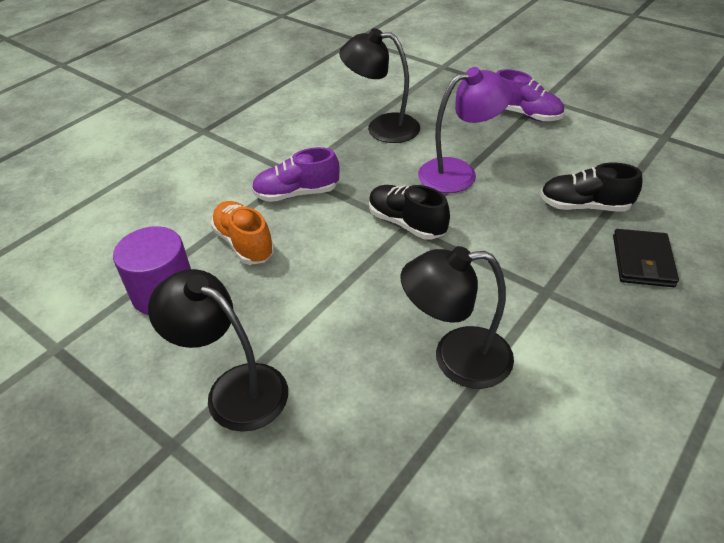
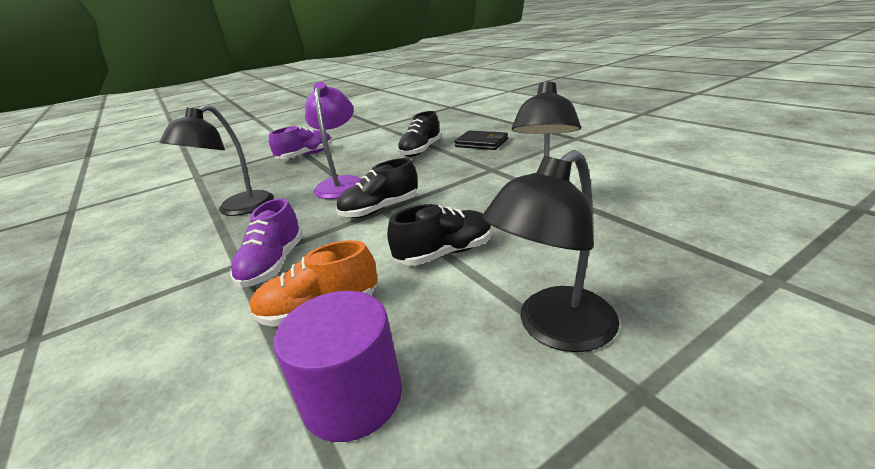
camera: 70 degrees left, 15 degrees down
none -> black shoe [387,204,492,266]

